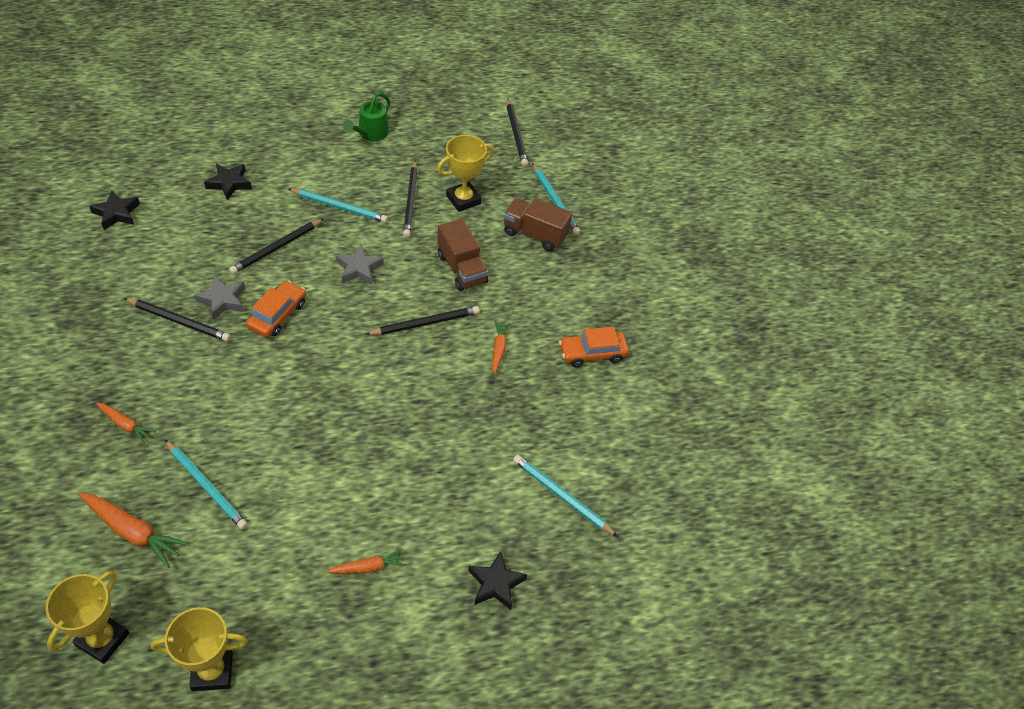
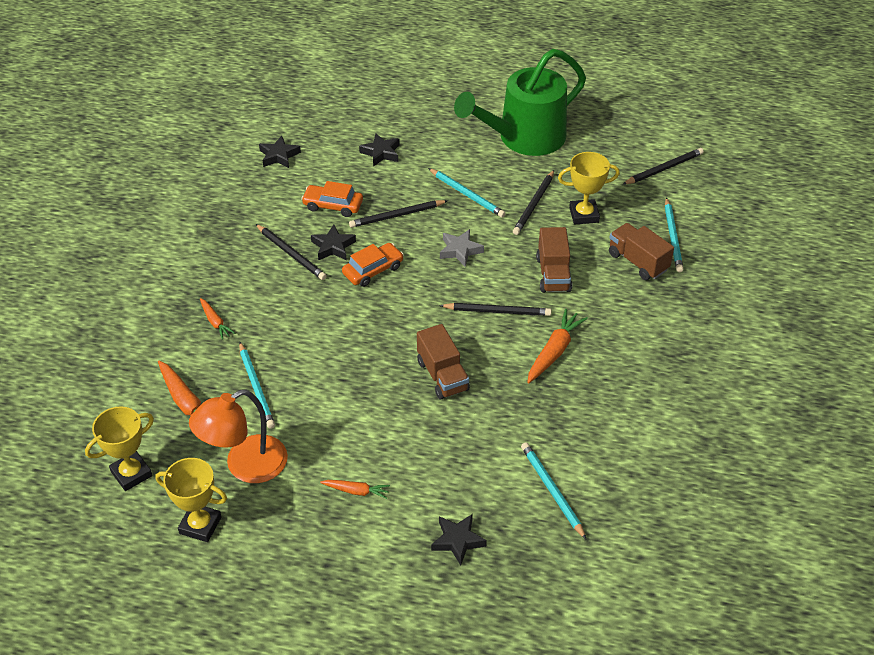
camera: 30 degrees right, 5 degrees down
grey star [194,276,245,320] -> black star [311,224,356,260]
green watering can [343,93,390,141] -> green watering can [454,49,586,156], size x2.30
orange carrot [492,321,510,374] -> orange carrot [527,309,588,383], size x1.67
black pencil [507,98,528,166] -> black pencil turned 135 degrees counterclockwise [622,148,704,185]
orange car [559,326,629,367] -> orange car moved to [301,181,363,217]
none -> orange lamp [189,389,288,483]
none -> brown truck [417,324,470,399]

